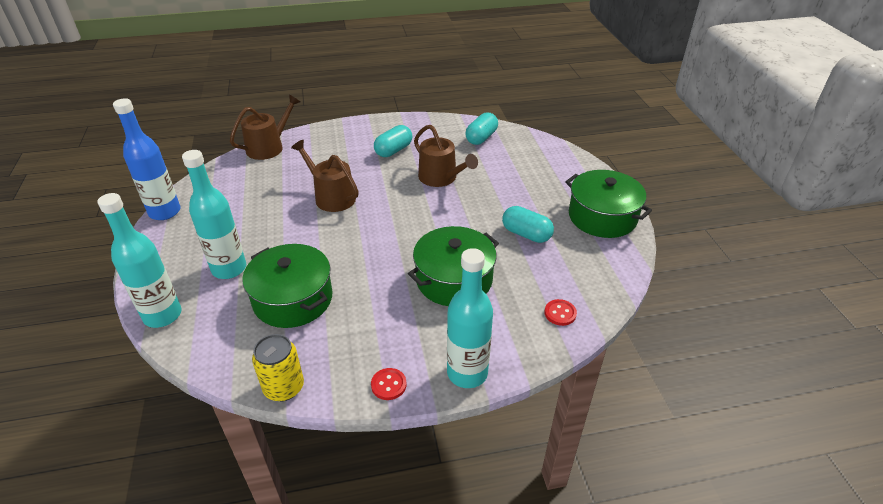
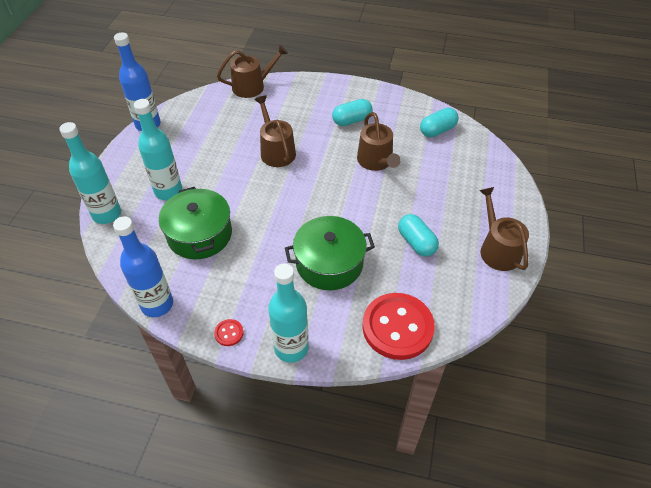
camera: 25 degrees right, 10 degrees up
yellow can [252,334,304,401] -> blue bottle [113,216,173,317]
red button [544,299,577,326] -> red button [362,293,435,360], size x2.49
green pot [565,170,652,238] -> brown watering can [479,187,529,271]

